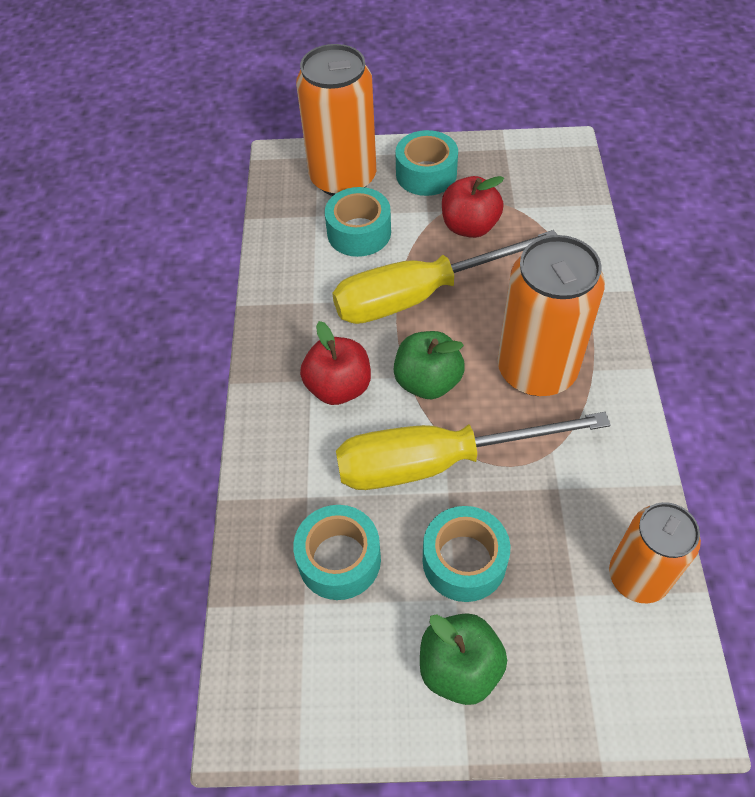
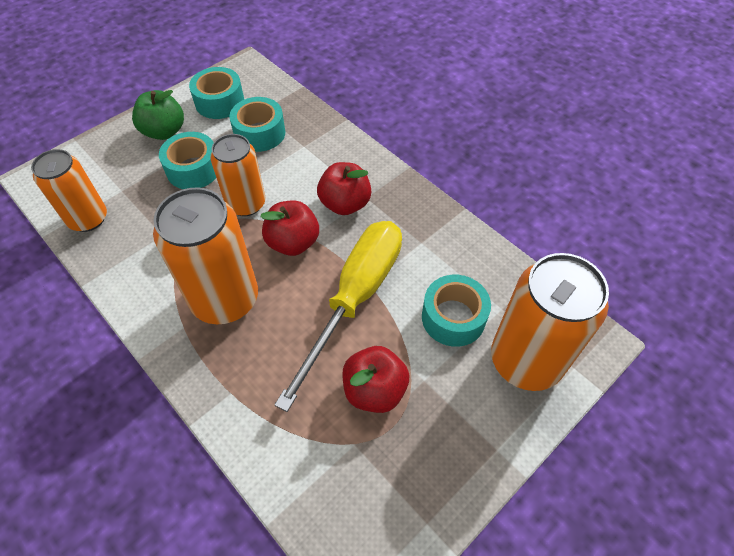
camera: 135 degrees right, 0 degrees up
yellow screwdriver [336,412,611,490] -> orange can [210,134,266,216]
green apple [394,331,465,399] -> red apple [260,200,319,256]
turquoise tape [395,130,458,196] -> turquoise tape moved to [189,67,244,119]

